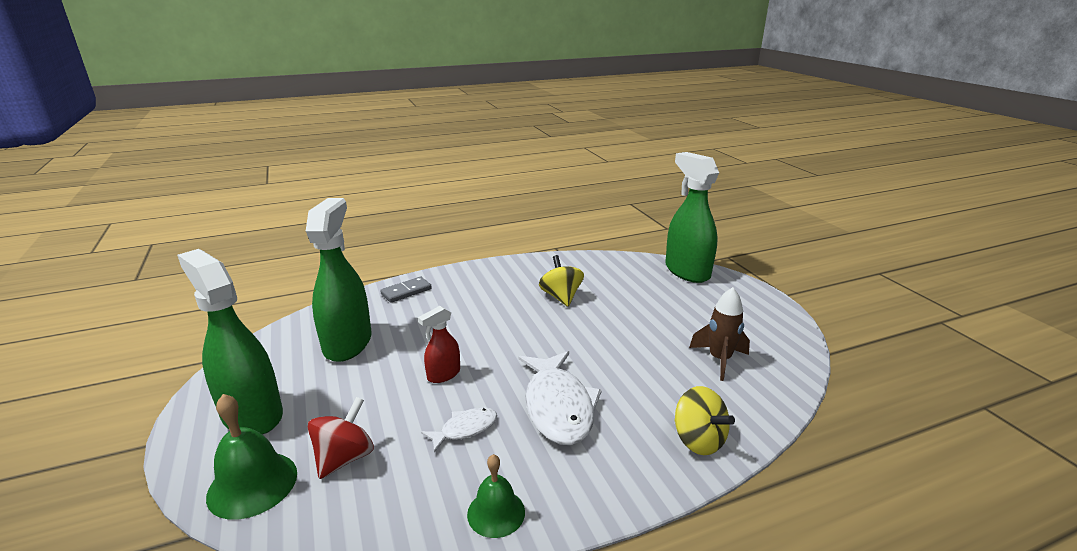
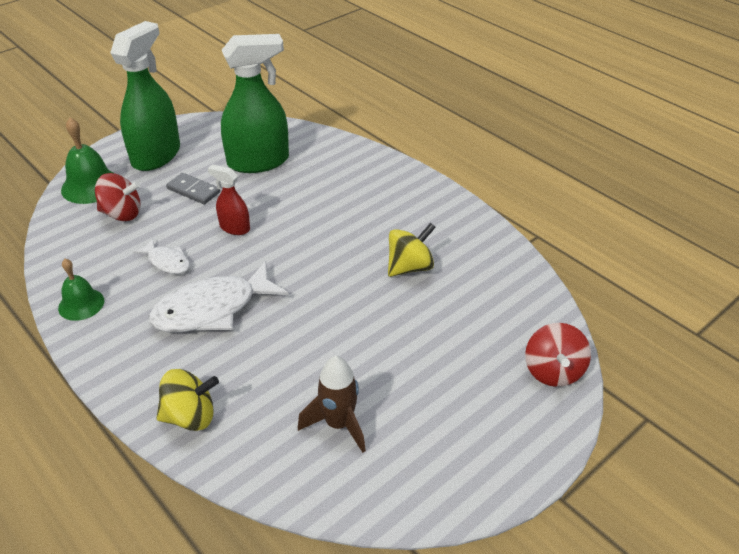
camera: 70 degrees right, 15 degrees up
grey domino [380,277,432,303] -> grey domino moved to [166,173,220,205]
green spray bottle [665,152,719,283] -> red spinning top [525,323,591,387]
yellow spinning top [674,386,735,455] -> yellow spinning top turned 135 degrees counterclockwise [156,369,219,431]

